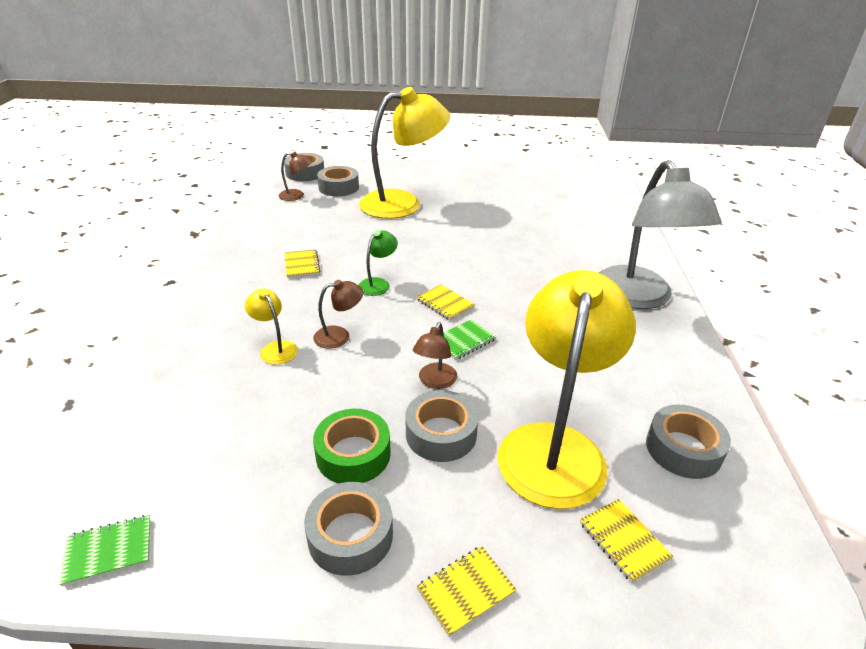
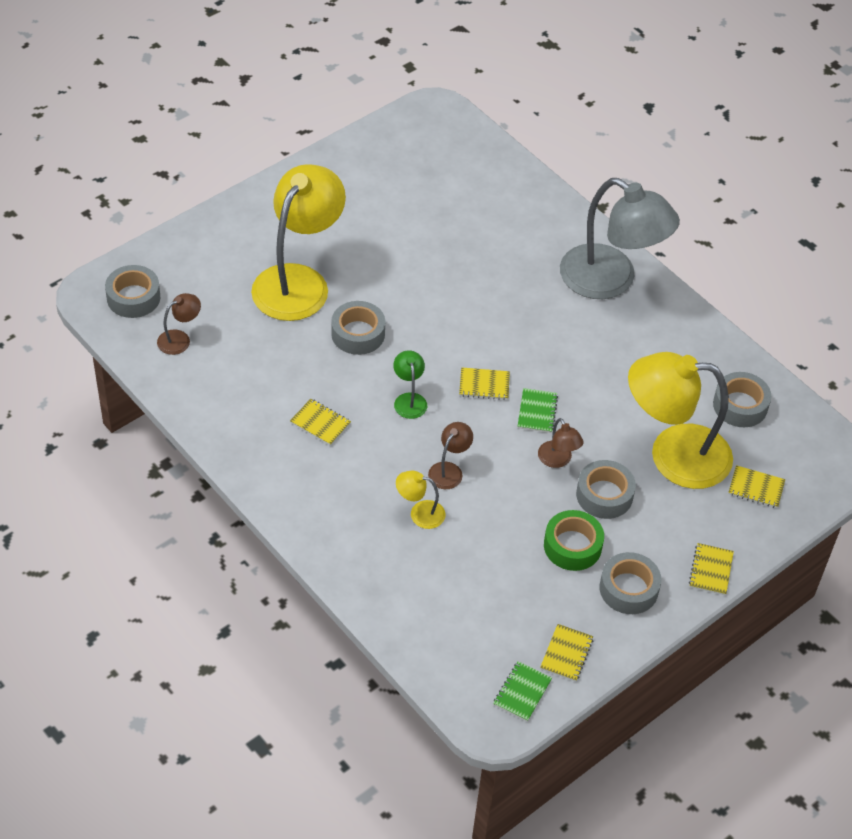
camera: 45 degrees left, 15 degrees up
grey tape [317,166,359,196] -> grey tape moved to [331,301,385,355]
yellow lamp [497,270,636,509] -> yellow lamp turned 60 degrees counterclockwise [628,352,733,489]
none -> yellow notebook [540,624,593,681]

